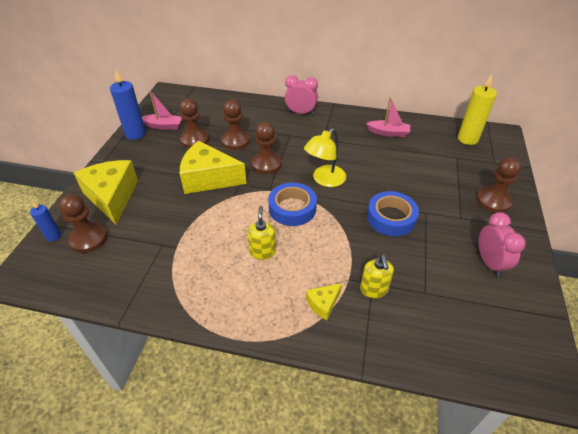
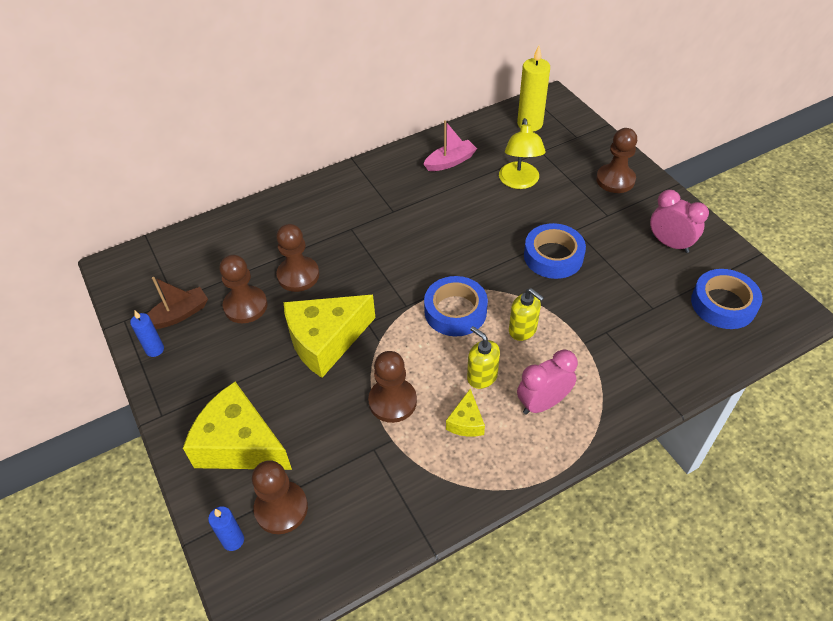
camera: 40 degrees left, 5 degrees up
blue candle [110,69,146,140] -> blue candle [130,311,164,357], size x0.56
pink boat [142,91,182,130] -> brown boat [147,277,208,329]
brown pawn [252,122,282,174] -> brown pawn moved to [368,351,417,423]
pink clock [285,75,318,115] -> pink clock moved to [517,349,578,415]
yellow lamp [304,128,346,187] -> yellow lamp moved to [499,118,546,189]
yellow cheese [306,283,342,320] -> yellow cheese moved to [446,388,485,437]
yellow soap dispenser [360,254,394,298] -> yellow soap dispenser moved to [509,288,544,341]
none -> blue tape [691,269,762,329]

